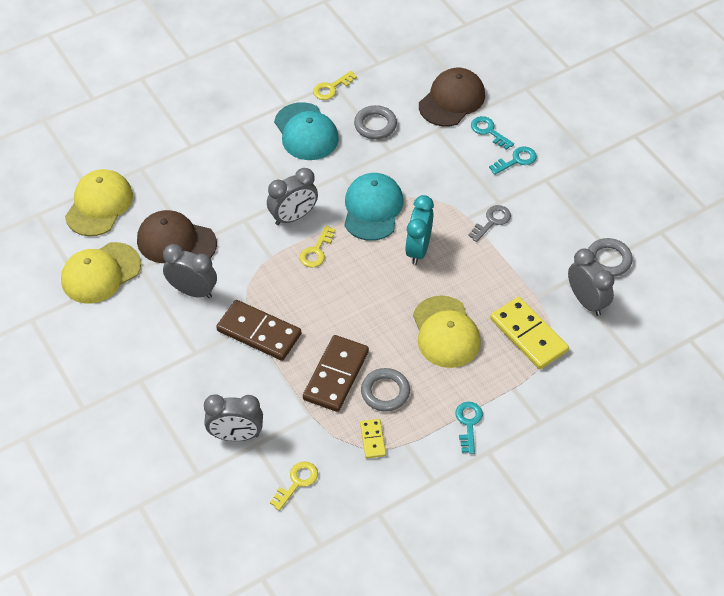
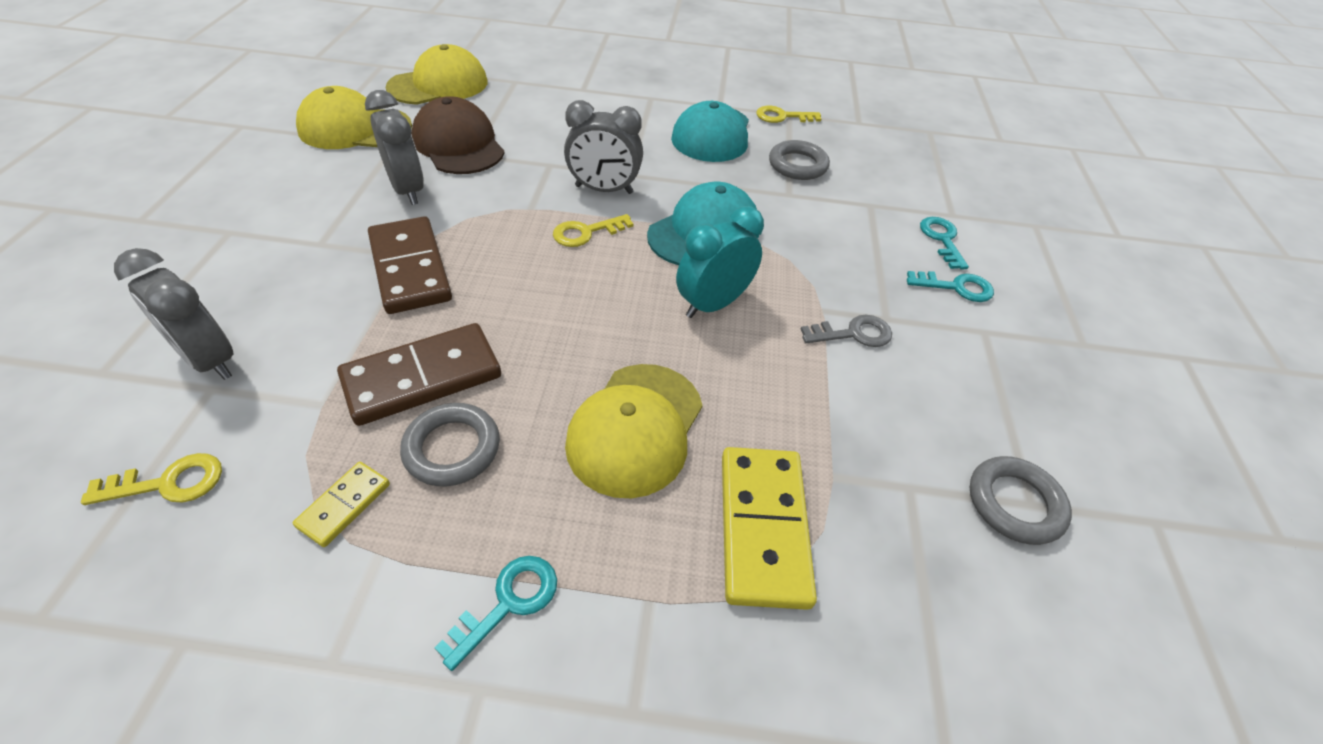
camera: 35 degrees right, 5 degrees down
brown cap [419,68,485,127] -> none
grey clock [568,248,614,316] -> none

